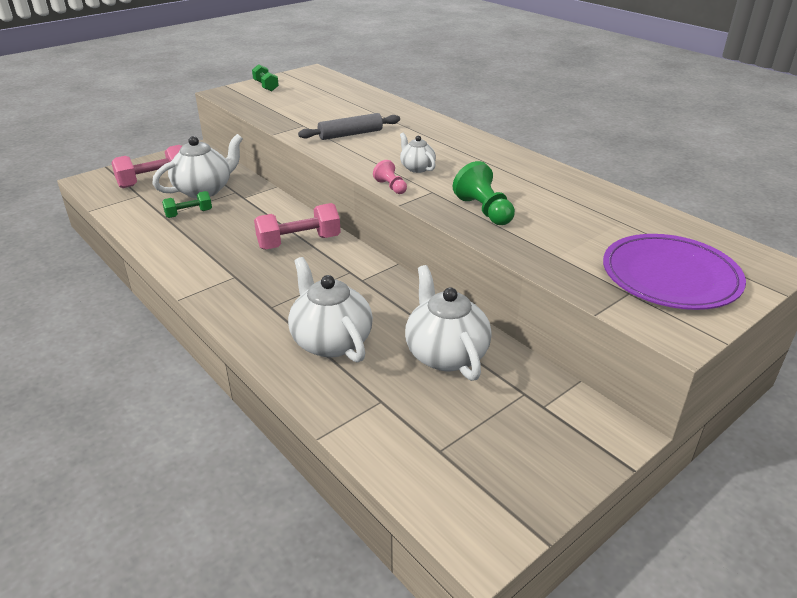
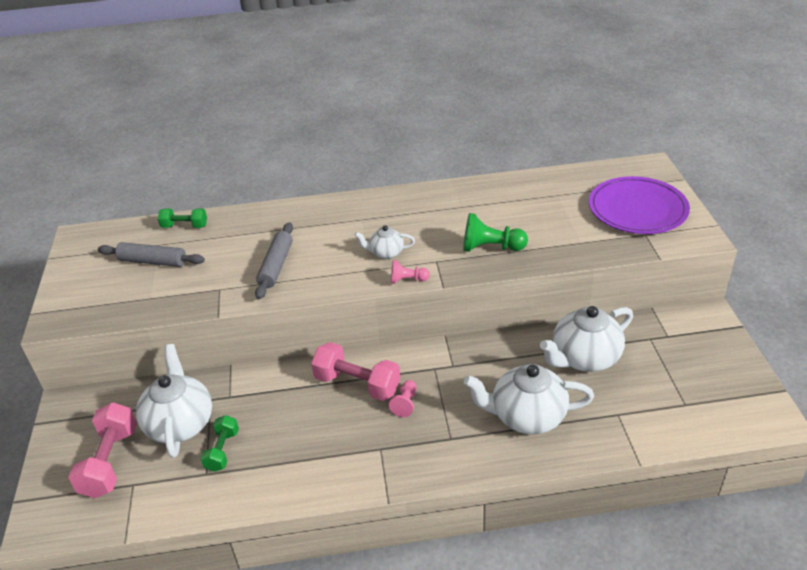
camera: 55 degrees left, 5 degrees up
green dumbbell [252,64,279,91] -> green dumbbell moved to [158,208,207,228]
pink dumbbell [254,203,341,250] -> pink dumbbell turned 75 degrees counterclockwise [311,342,400,401]
white teapot [405,265,492,381] -> white teapot turned 45 degrees counterclockwise [540,306,633,372]
none -> grey rolling pin [98,242,205,267]
none -> pink pawn [389,380,417,417]

